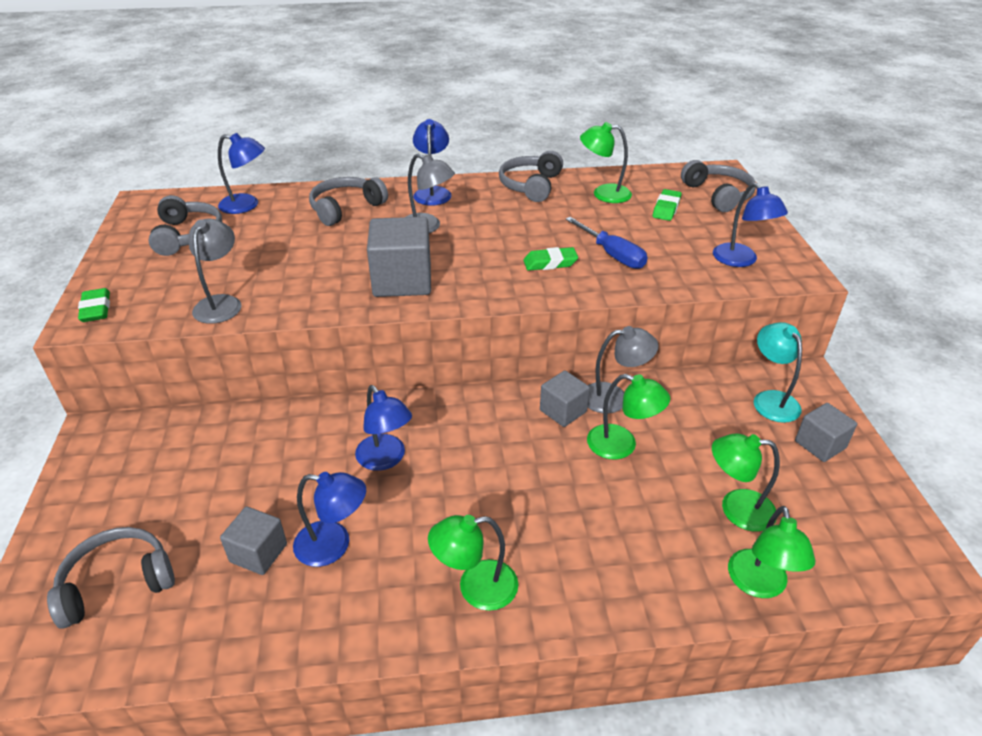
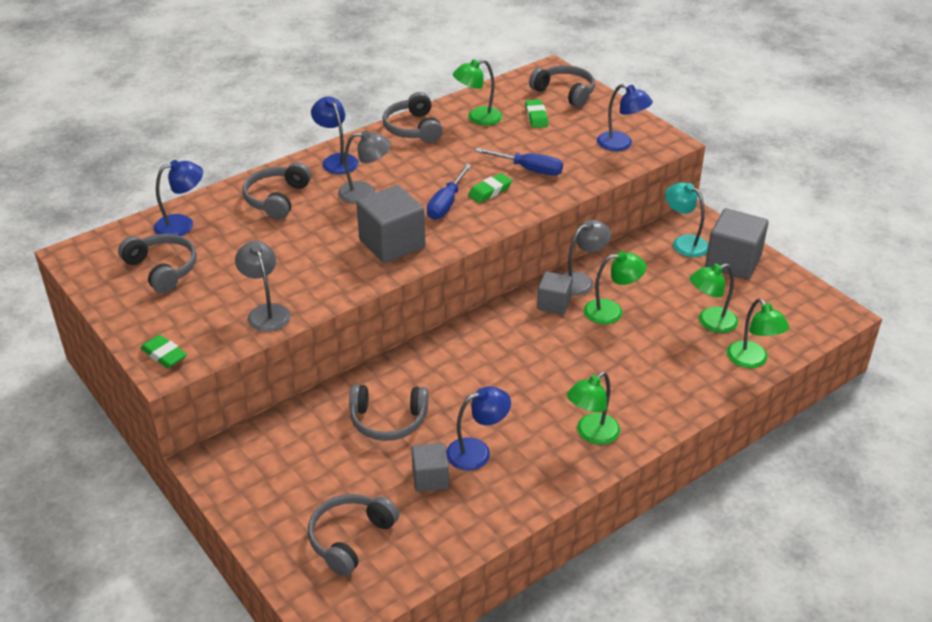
camera: 30 degrees left, 0 degrees up
blue lamp [355,385,412,471] -> none
grey cube [795,403,857,462] -> grey cube [705,208,768,280], size x1.68
none -> grey headphones [349,384,428,441]
none -> blue screwdriver [427,164,472,220]

